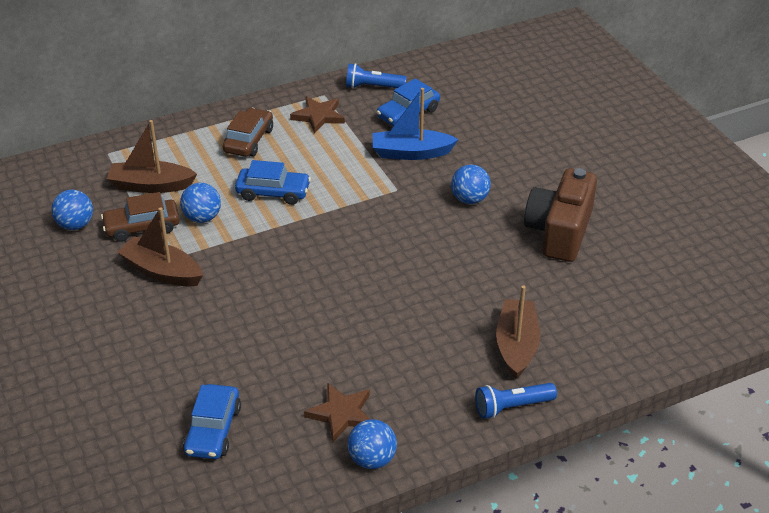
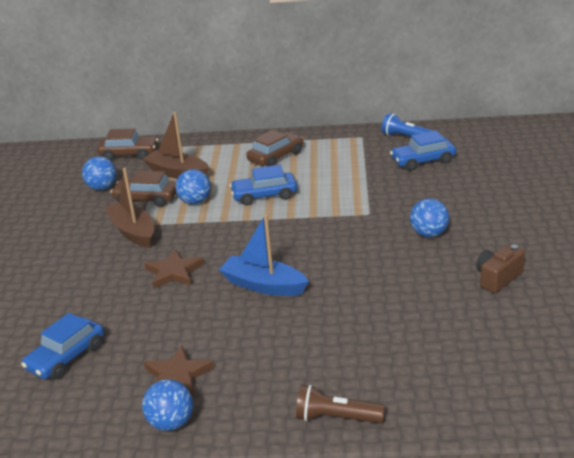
camera: 30 degrees right, 10 degrees down
blue car [235,160,311,205] -> blue car turned 135 degrees clockwise [230,165,297,205]
brown star [290,96,345,134] -> brown star moved to [144,249,204,289]
blue boat [373,88,459,160] -> blue boat moved to [219,214,309,296]
blue flashlight [475,383,557,419] -> brown flashlight [296,385,385,423]
brown boat [496,286,540,379] -> none
brown camera [524,168,597,262] -> brown camera [476,244,525,293], size x0.55
none -> brown car [97,128,158,161]

